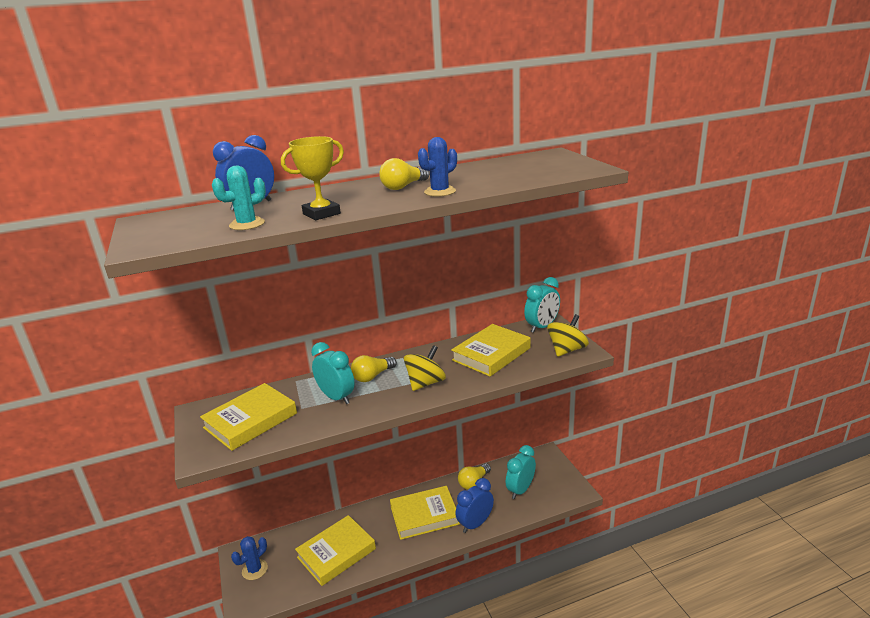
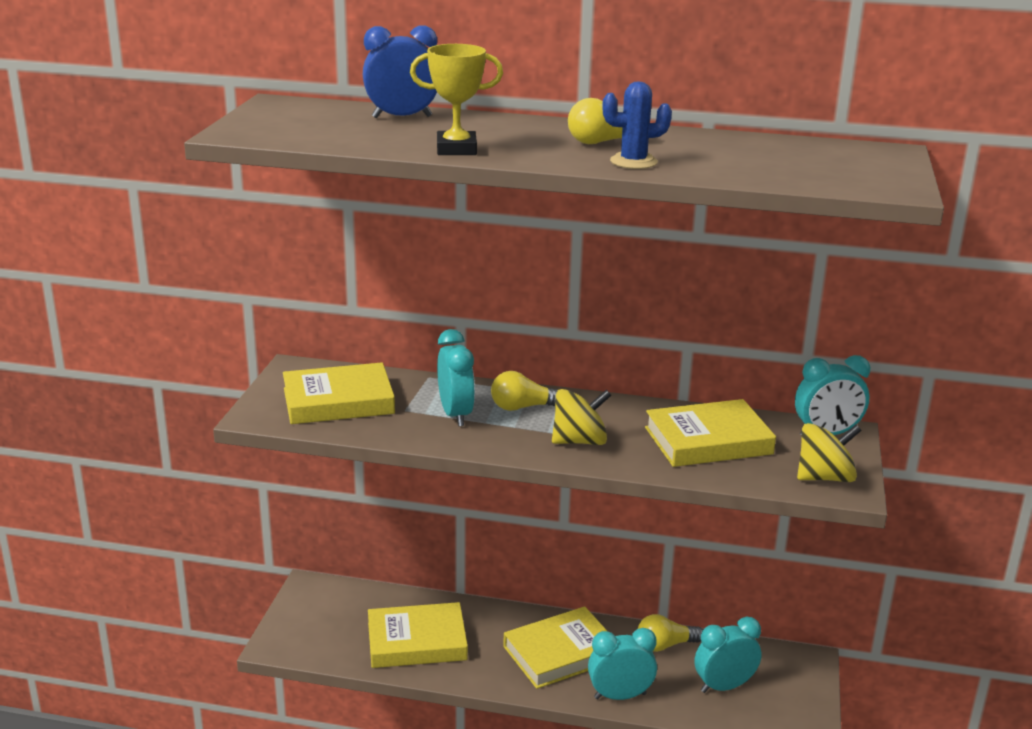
camera: 30 degrees right, 0 degrees up
turquoise cactus [212,165,266,230] -> none
blue cactus [231,536,268,580] -> none
yellow book [390,486,460,540] -> yellow book turned 45 degrees counterclockwise [503,606,607,689]
blue clock [456,478,494,533] -> turquoise clock [588,628,657,700]

